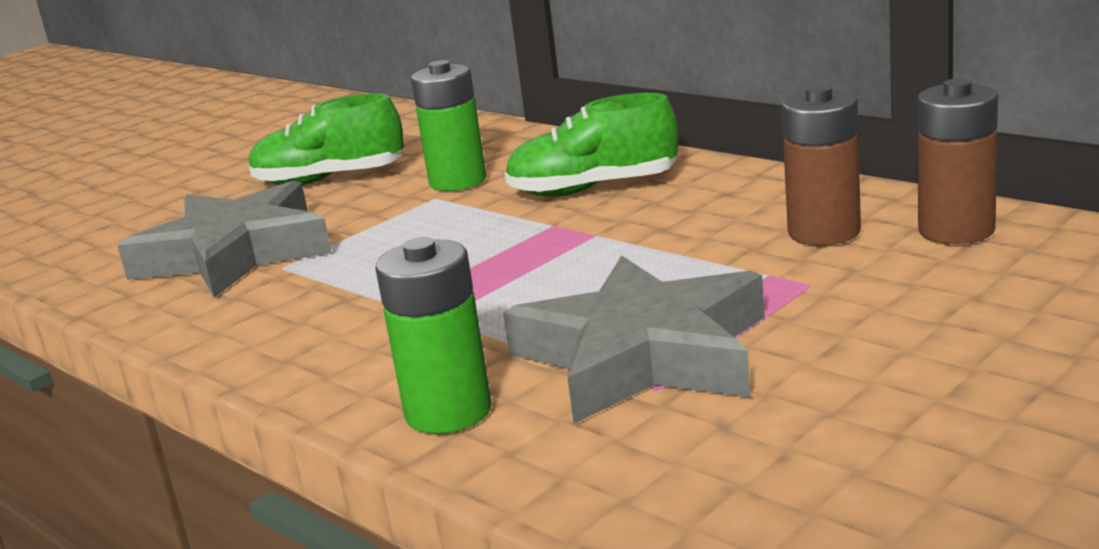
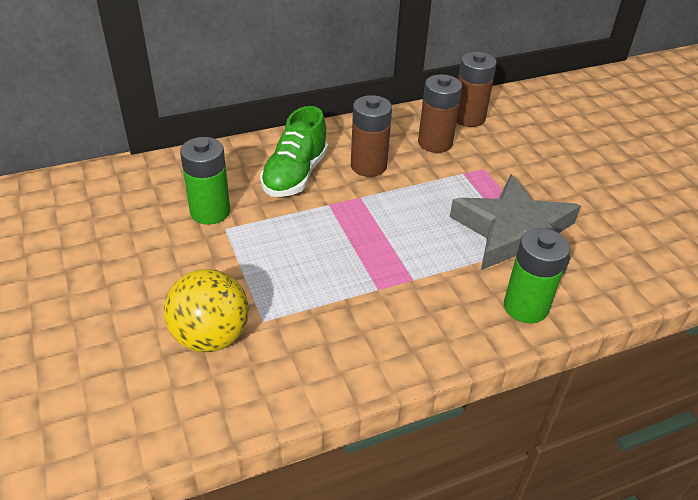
camera: 70 degrees left, 20 degrees up
grey star [117,180,332,298] -> yellow ball [164,269,249,352]
green shoe [248,93,404,185] -> none
none -> brown battery [351,95,392,177]

